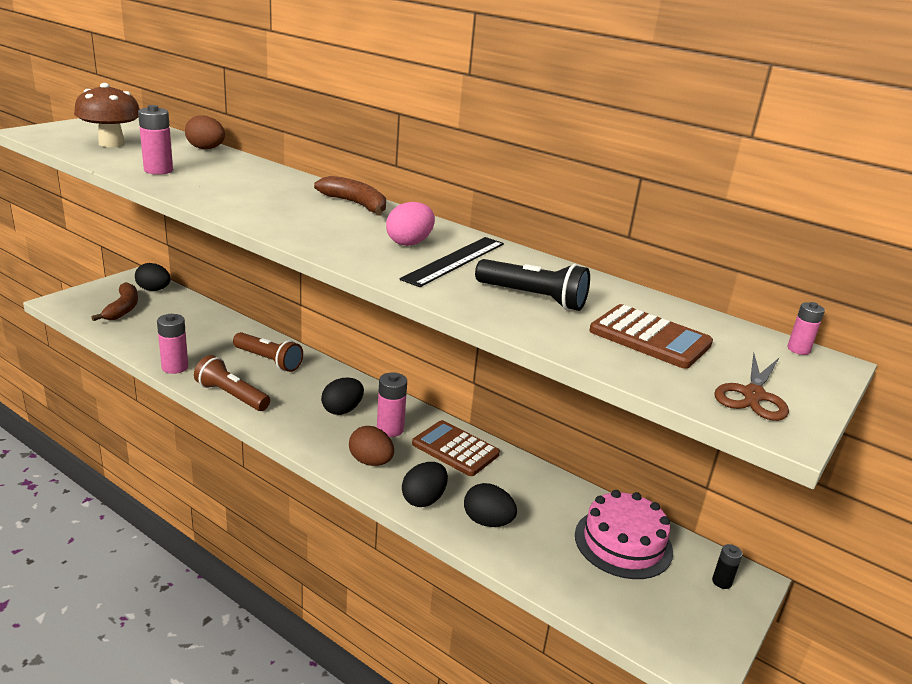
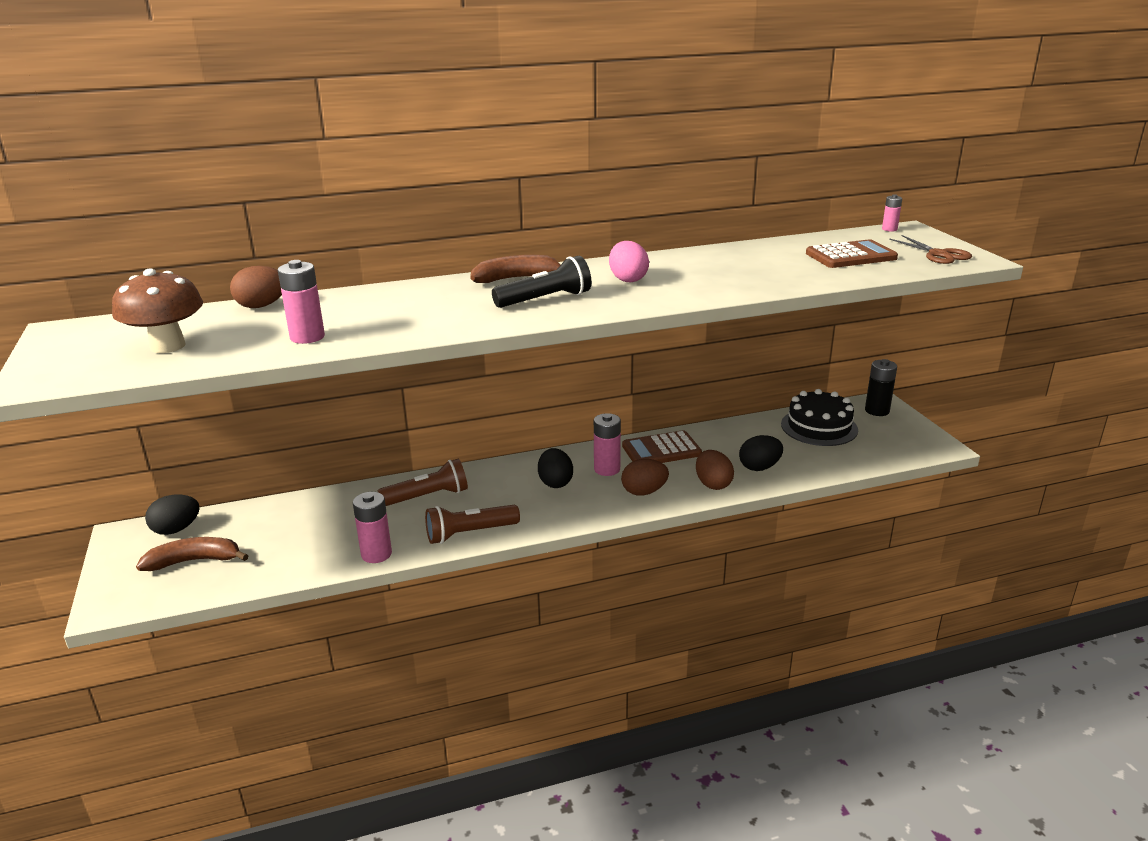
camera: 50 degrees left, 0 degrees up
brown banana [91,282,138,321] -> brown banana turned 45 degrees counterclockwise [136,537,248,571]
black ruler [399,237,504,287] -> none
black egg [402,462,448,507] -> brown egg [696,450,734,490]
black flashlight [475,259,590,311] -> black flashlight moved to [492,255,591,308]
pink cake [575,490,673,579] -> black cake [781,389,858,446]
black battery [712,544,743,589] -> black battery [865,359,897,416], size x1.73

